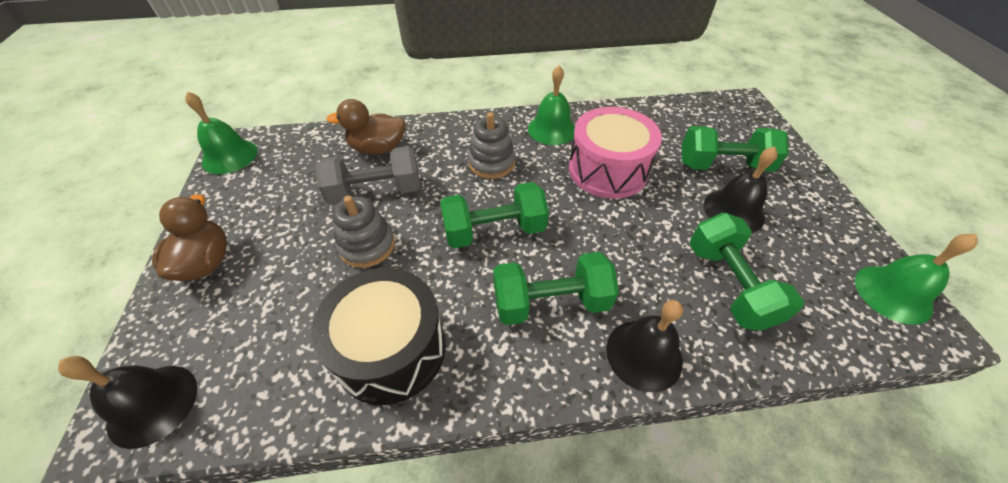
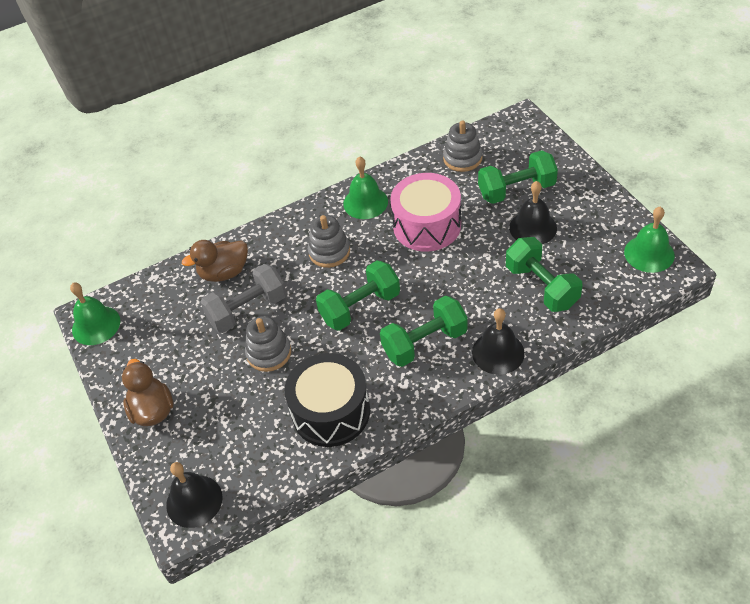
camera: 15 degrees left, 0 degrees up
none -> grey stacking toy [443,120,482,172]

